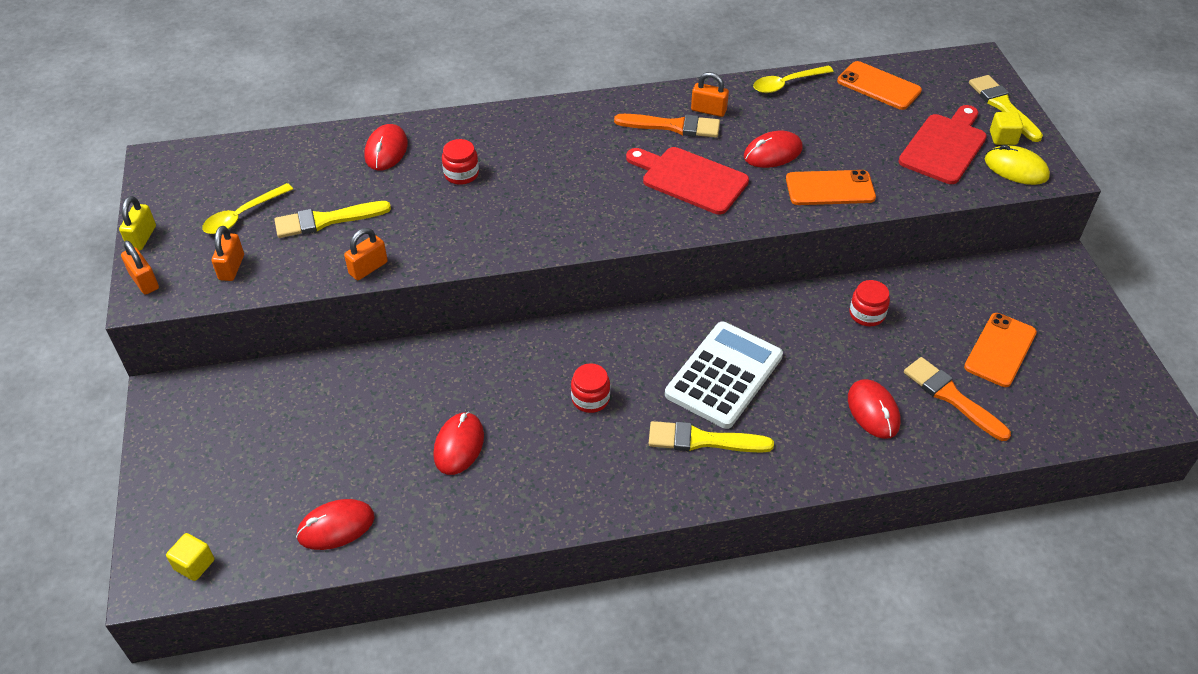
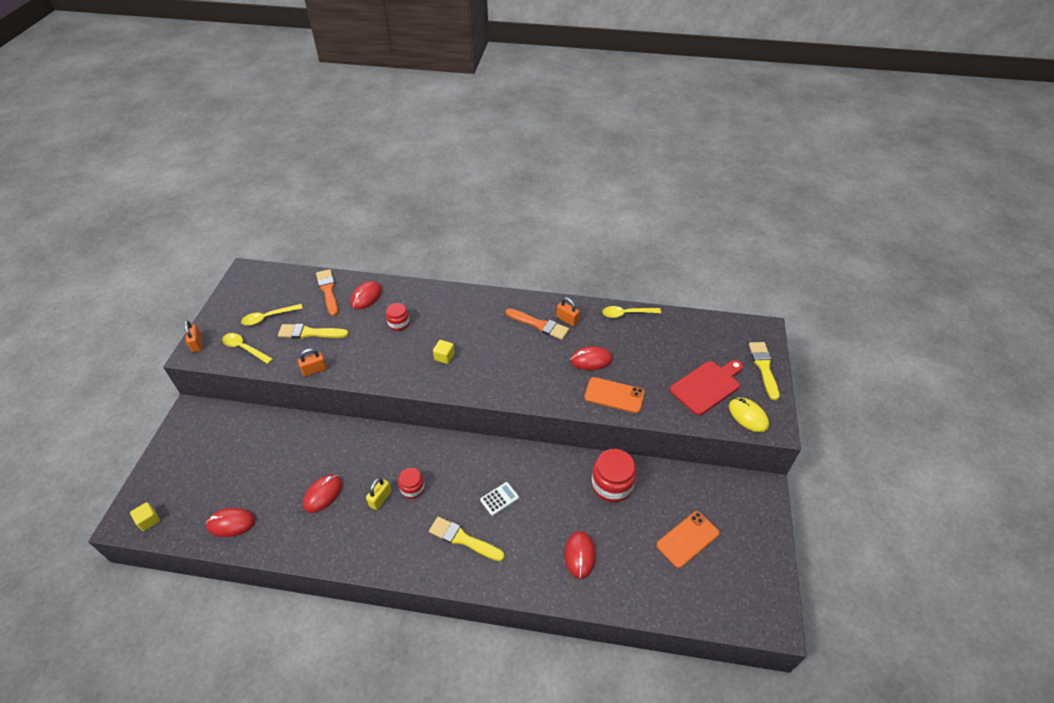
camera: 20 degrees right, 0 degrees up
yellow padlock [119,196,156,250] -> yellow padlock moved to [366,478,391,510]
orange padlock [212,226,244,281] -> yellow spoon [222,333,273,364]
red cutting board [626,147,749,214] -> none
white calculator [665,322,783,429] -> white calculator [480,482,519,516], size x0.45
orange phone [837,61,922,110] -> none
red jar [849,280,890,326] -> red jar [592,449,636,502], size x1.71
orange brush [904,357,1011,441] -> orange brush moved to [316,269,338,316]
yellow cube [990,112,1023,145] -> yellow cube moved to [433,340,455,364]

